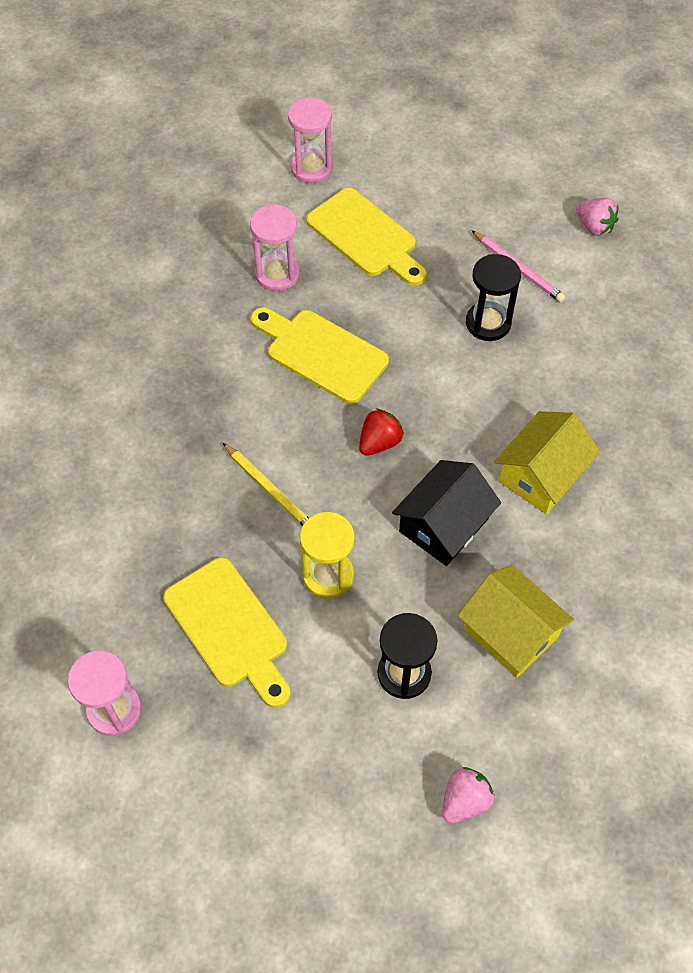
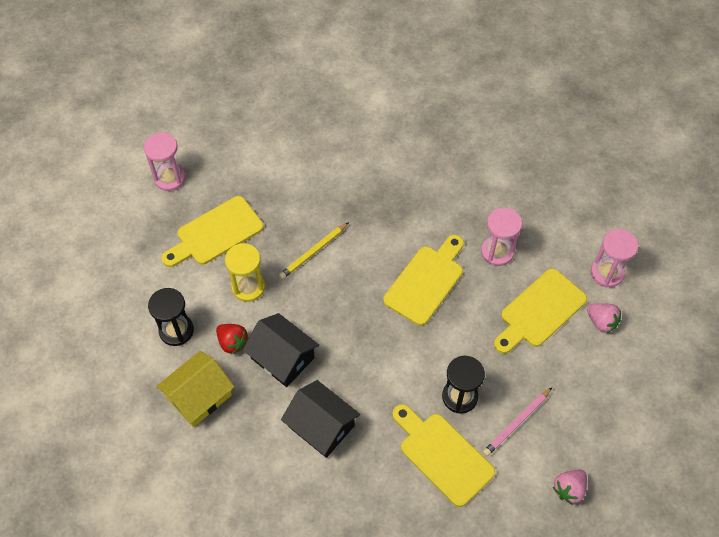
camera: 90 degrees right, 0 degrees up
red strawberry [359,409,404,456] -> red strawberry moved to [216,324,249,354]
pink strawberry [442,767,494,823] -> pink strawberry moved to [587,303,621,334]
yellow house [494,411,600,514] -> black house [281,380,360,458]
none -> yellow cutting board [392,404,495,507]

